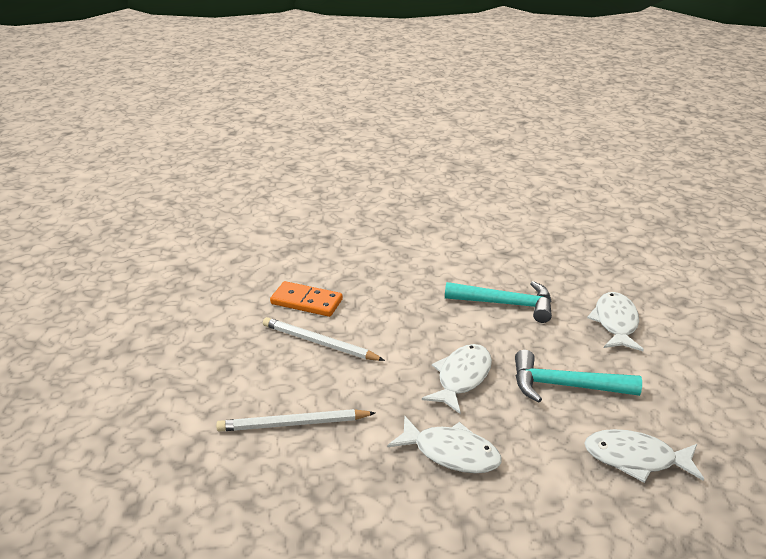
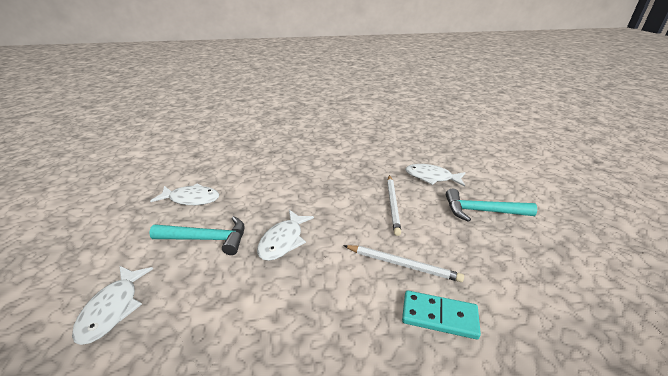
camera: 175 degrees right, 0 degrees up
white pencil [216,409,375,432] -> white pencil turned 105 degrees clockwise [387,175,401,236]
orange domino [270,281,343,317] -> turquoise domino [402,291,481,339]
white fish [387,416,502,473] -> white fish moved to [405,164,465,187]
turquoise hammer [445,281,552,323] -> turquoise hammer moved to [446,189,537,222]

